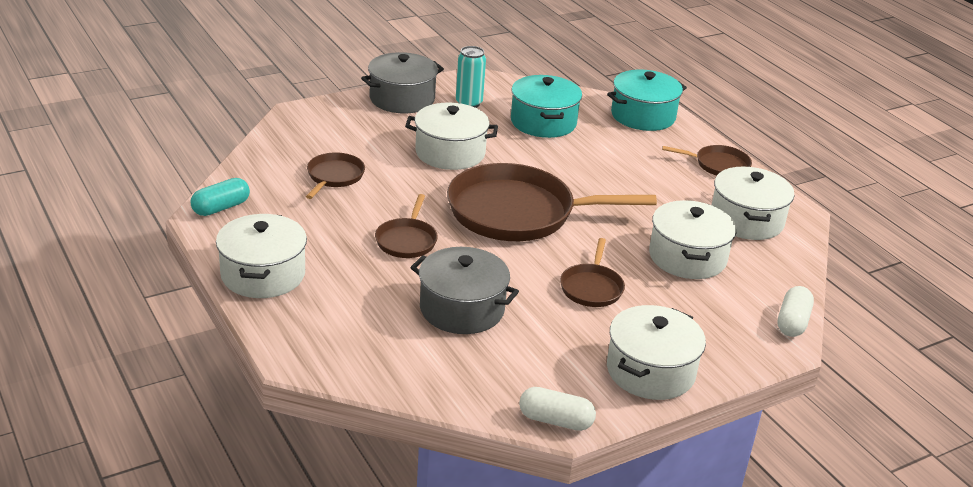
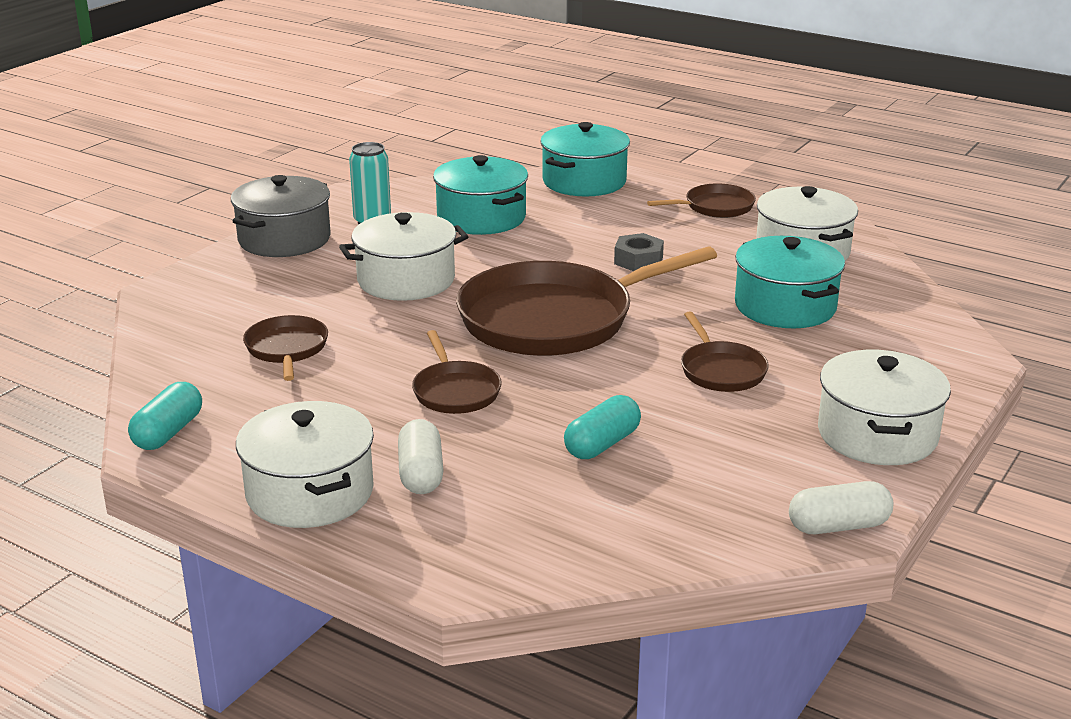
camera: 25 degrees left, 5 degrees down
grey pot [410,247,519,334] -> turquoise capsule [564,395,641,459]
white pot [649,200,736,279] -> turquoise pot [735,236,845,328]
white capsule [777,286,814,337] -> white capsule moved to [398,419,443,494]
none -> grey nut [614,233,664,271]

